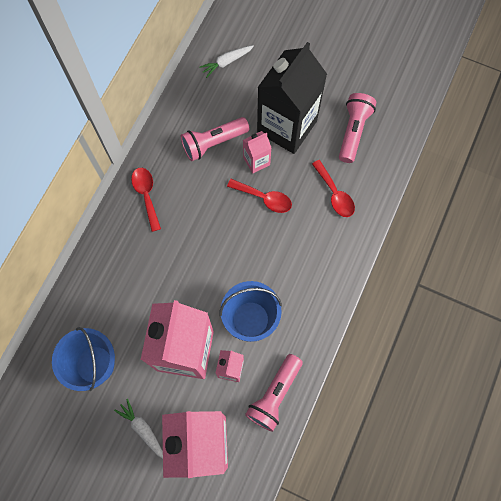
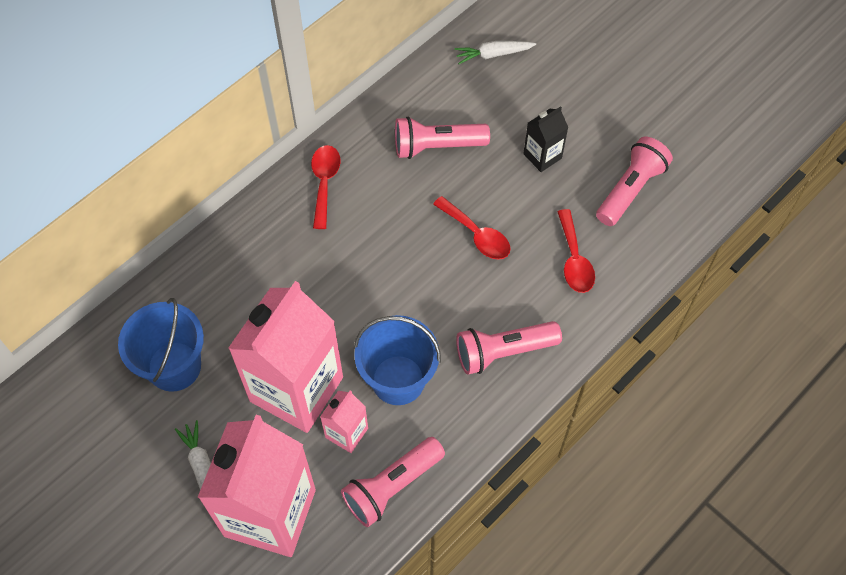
camera: 20 degrees right, 10 degrees down
pink carton [243,131,271,173] -> none
black carton [257,42,327,154] -> black carton [523,106,568,172], size x0.45
none -> pink flashlight [456,321,562,375]

